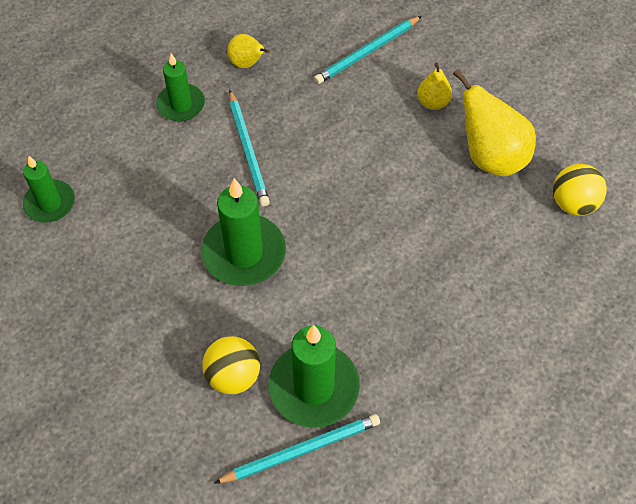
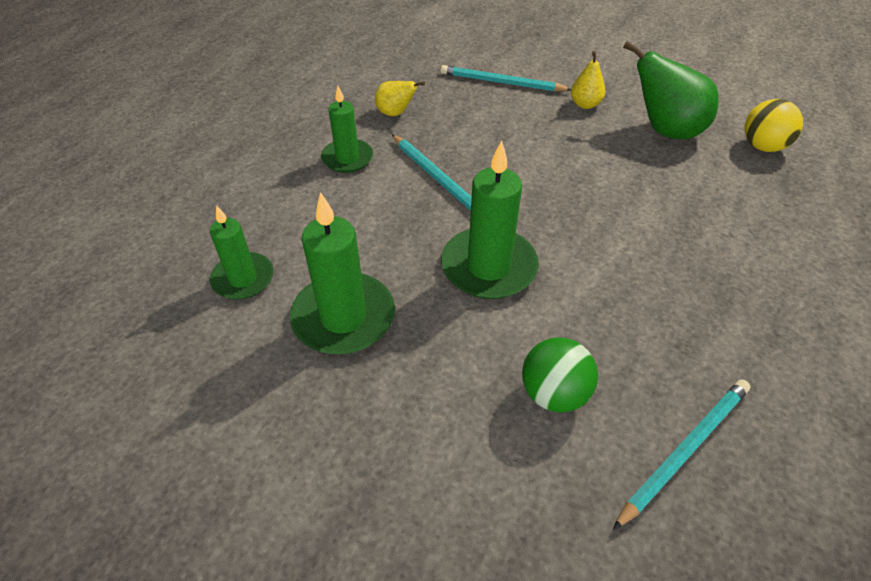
camera: 20 degrees left, 10 degrees down
yellow ball [202,336,260,394] -> green ball [522,337,598,413]
green candle [269,325,360,428] -> green candle moved to [290,192,395,354]
turquoise pencil [314,16,422,84] -> turquoise pencil turned 75 degrees clockwise [440,65,571,92]
yellow pear [453,69,536,176] -> green pear [623,41,718,139]

